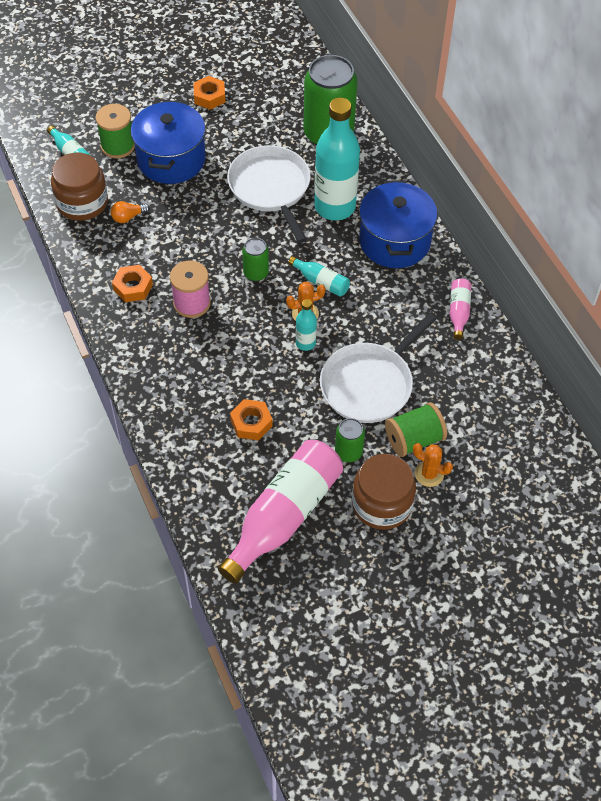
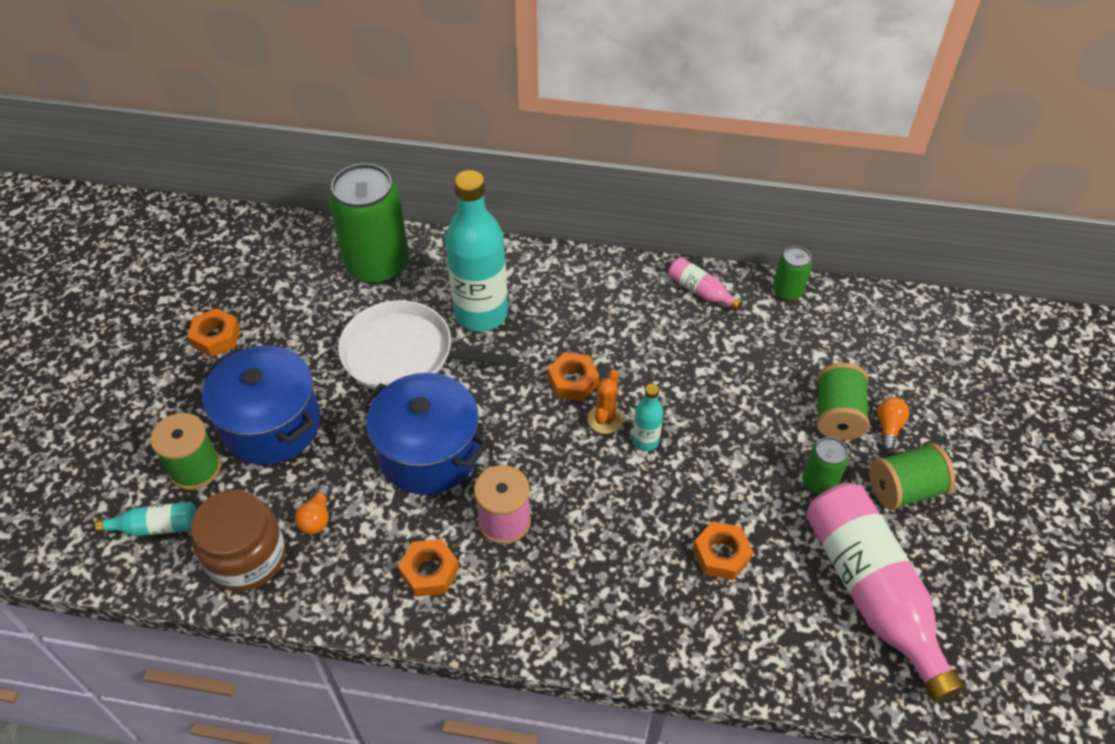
camera: 55 degrees left, 5 degrees down
green can [242,238,269,281] -> green can moved to [773,246,812,301]
turquoise bottle [288,256,350,297] -> orange nut [548,352,599,401]
white pan [320,313,436,423] -> none
brown jar [352,454,416,530] -> green spool [869,443,955,510]
blue pot [359,181,437,268] -> blue pot moved to [361,373,488,495]
orange cactus [413,443,453,487] -> orange light bulb [877,397,909,451]

